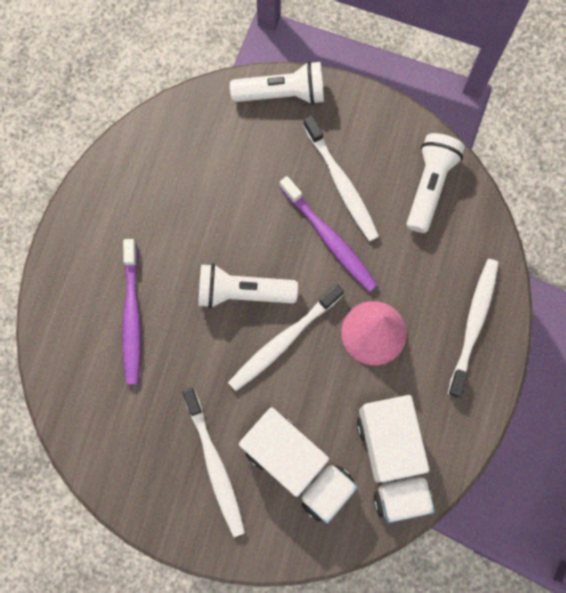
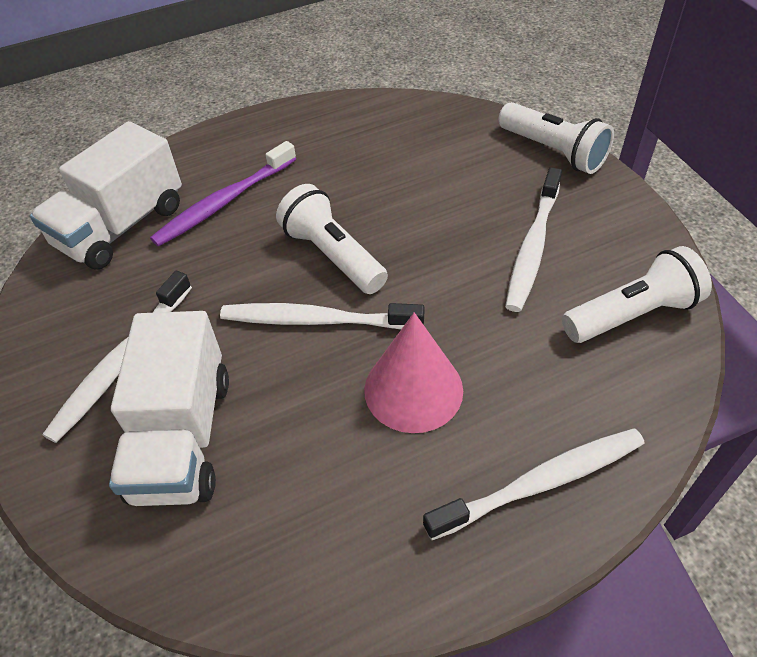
camera: 50 degrees right, 25 degrees down
purple toothbrush [280,176,378,292] -> none
white truck [357,395,435,523] -> white truck moved to [30,121,182,270]

